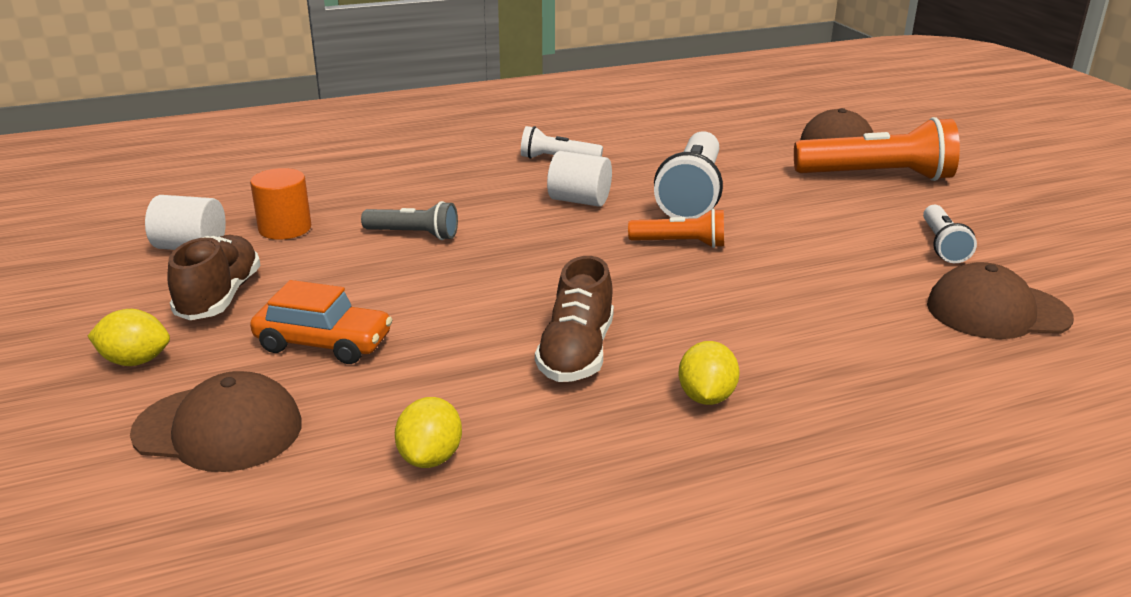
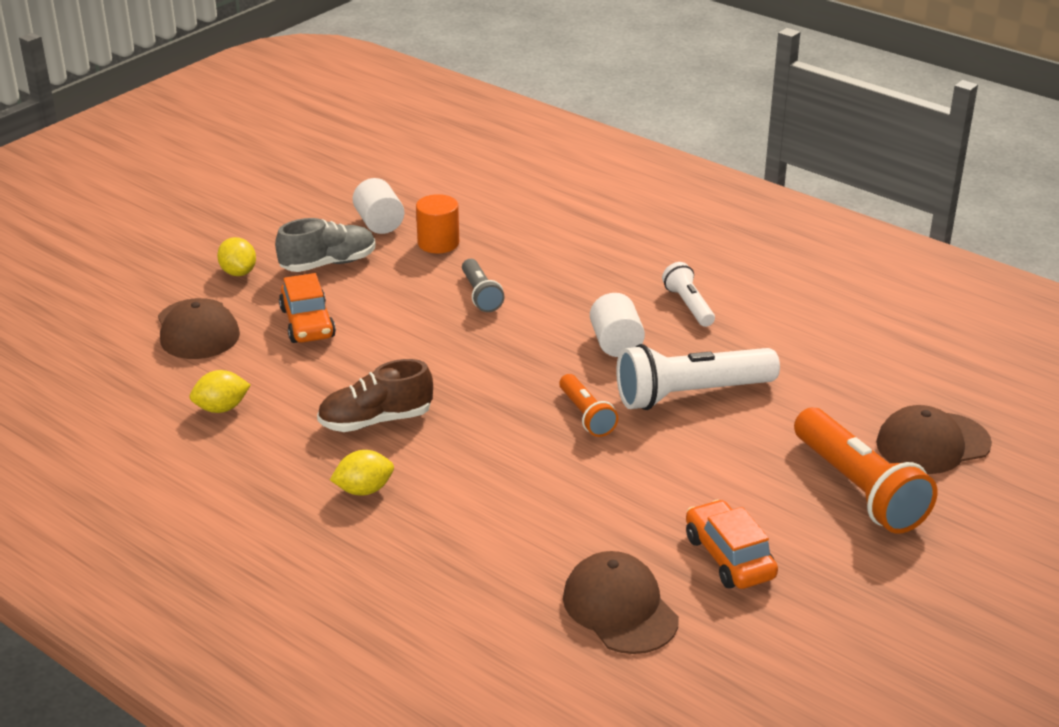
camera: 60 degrees right, 5 degrees up
brown shoe [167,235,261,320] -> grey shoe [275,218,375,272]
white flashlight [923,205,977,263] -> orange car [686,499,778,589]

